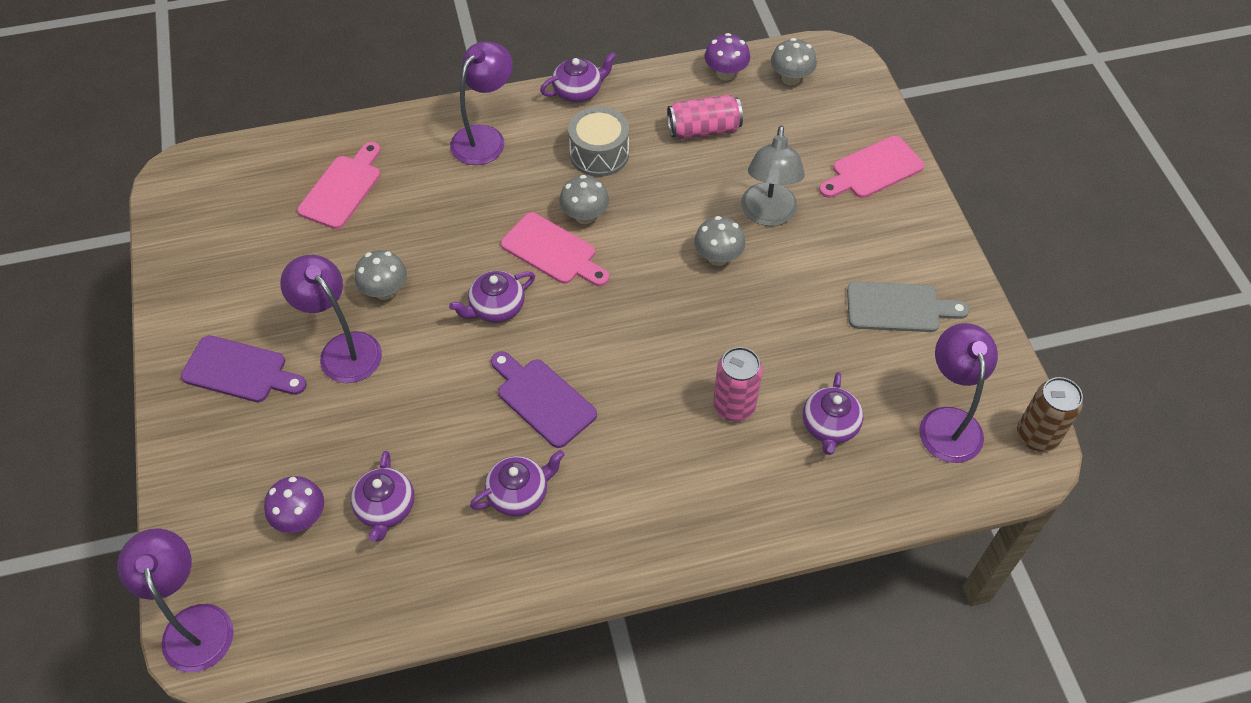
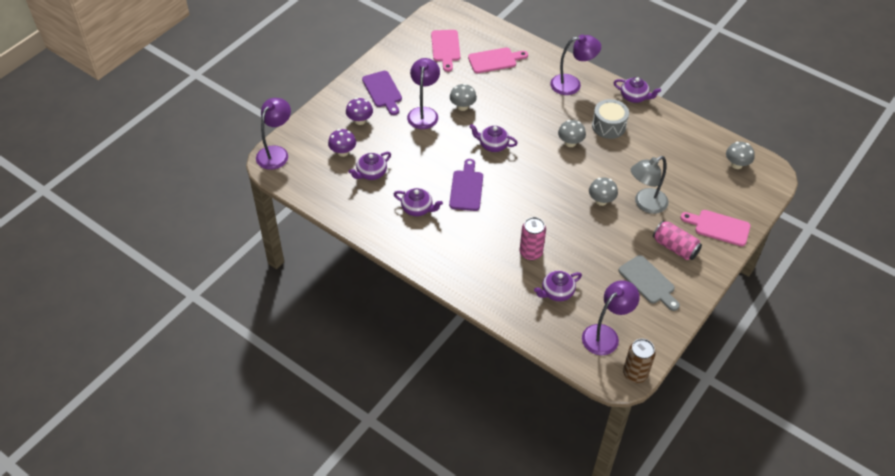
camera: 50 degrees right, 5 degrees down
pink cutting board [501,213,609,286] -> pink cutting board moved to [431,30,460,72]
pink can [667,94,743,139] -> pink can moved to [653,221,702,260]
purple mushroom [704,33,750,81] -> purple mushroom moved to [346,98,373,125]

